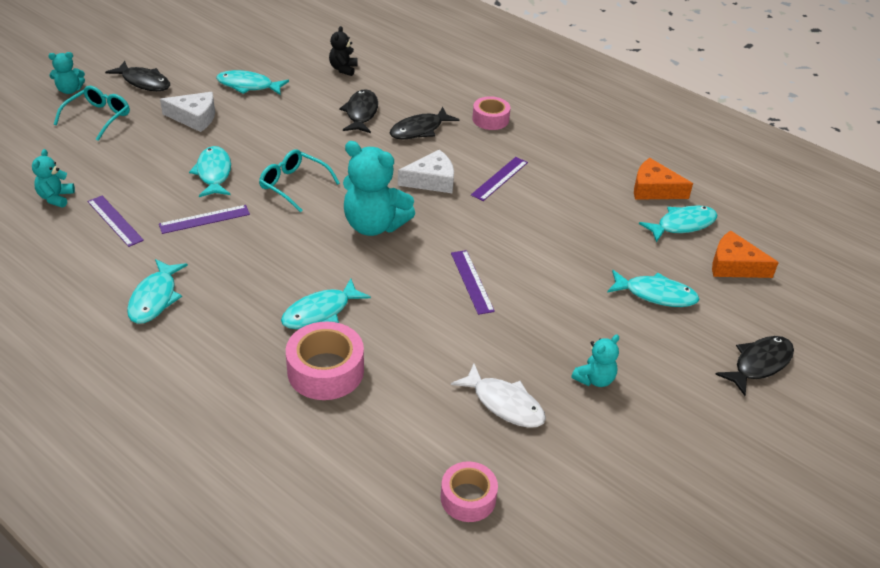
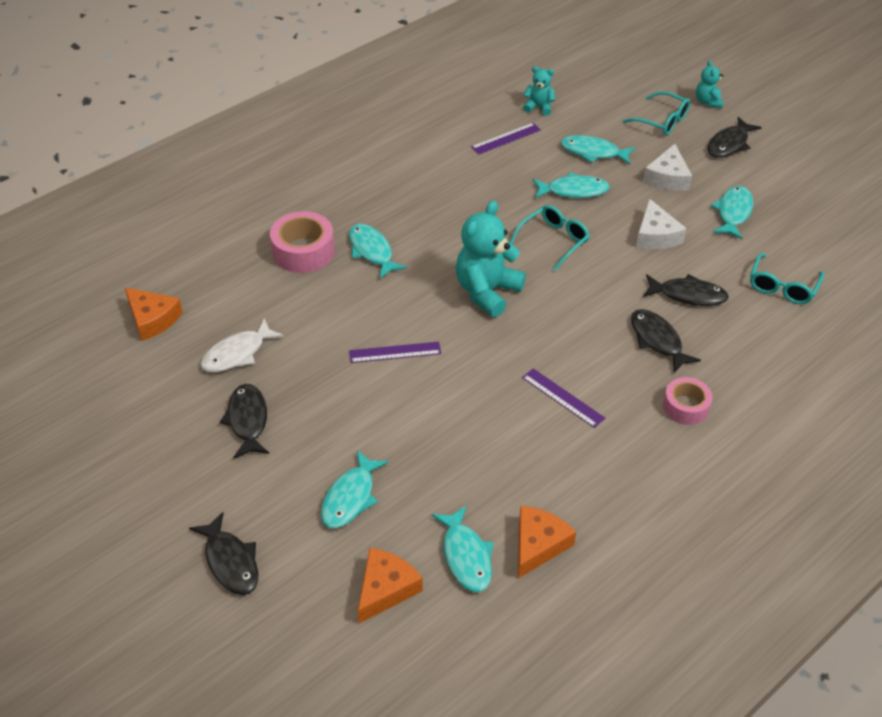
camera: 100 degrees right, 5 degrees up
turquoise fish [127,259,188,324] -> turquoise fish moved to [561,135,635,165]
purple ruler [159,205,250,234] -> none
black teddy bear [329,26,358,76] -> turquoise glasses [750,253,824,304]
white cheese [398,150,454,193] -> white cheese moved to [636,199,687,249]
pink tape [441,462,498,522] -> orange cheese [125,287,183,341]
turquoise teddy bear [571,334,619,387] -> black fish [220,384,269,458]

